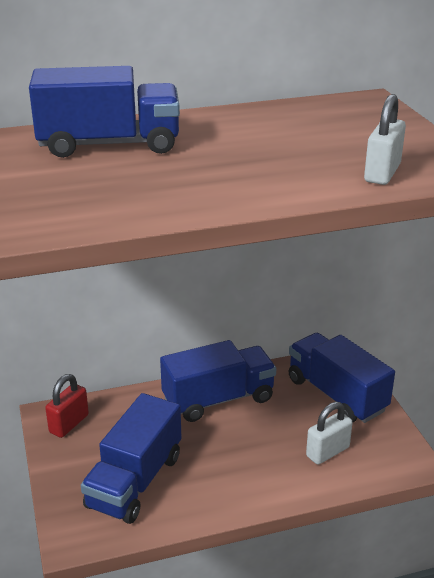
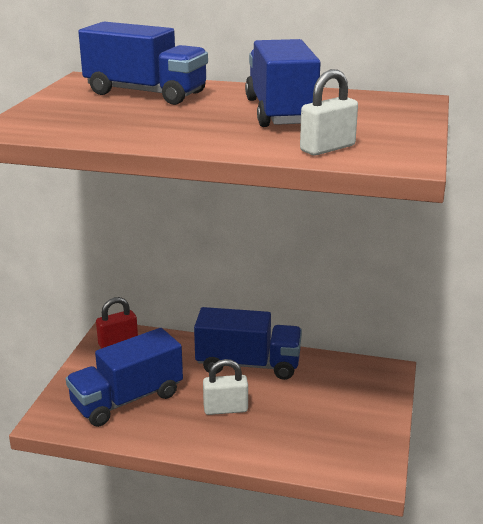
camera: 30 degrees right, 5 degrees down
blue truck [289,333,395,423] -> blue truck moved to [245,39,321,127]
white padlock [306,402,353,465] -> white padlock moved to [203,359,248,415]

